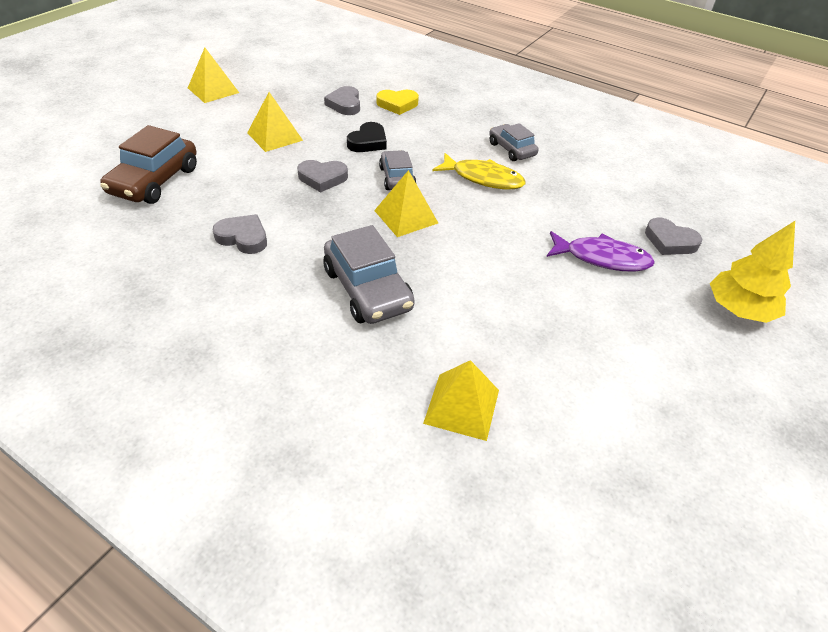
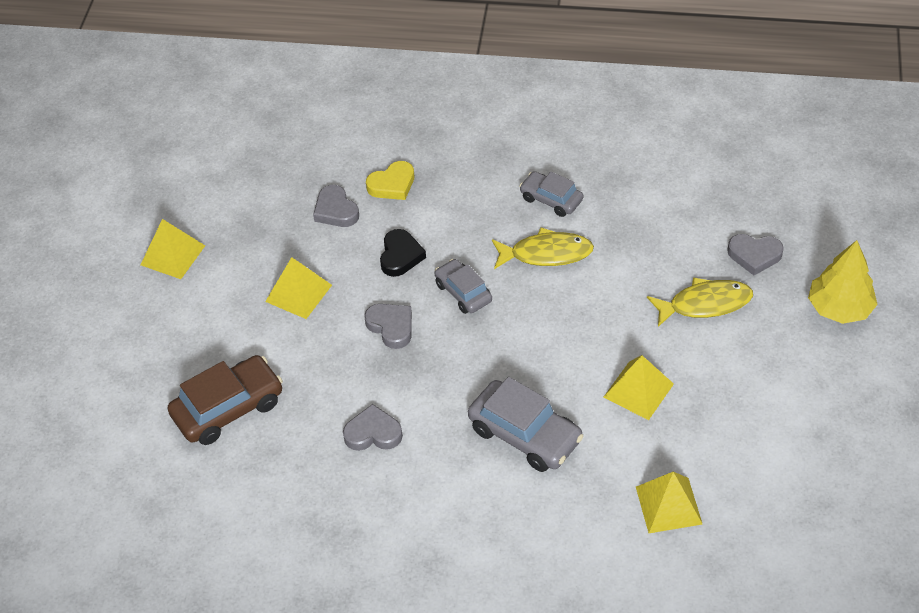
camera: 20 degrees left, 5 degrees up
brown car [100,125,197,204] -> brown car turned 120 degrees counterclockwise [167,355,283,445]
grey heart [297,160,348,193] -> grey heart turned 105 degrees counterclockwise [364,304,412,349]
yellow pyramid [374,170,438,237] -> yellow pyramid moved to [603,355,674,420]
purple fish [546,231,655,272] -> yellow fish [647,277,753,327]

